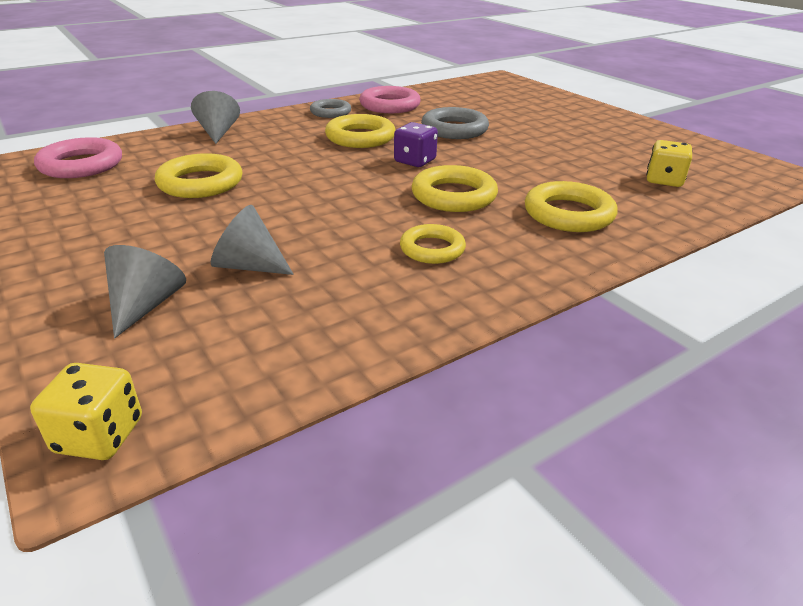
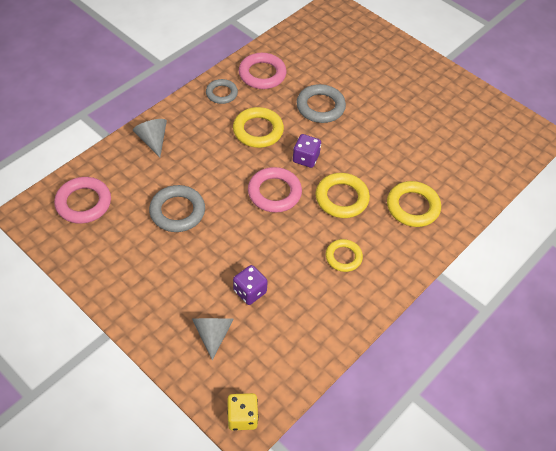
camera: 15 degrees left, 20 degrees up
yellow ring [155,153,243,198] -> grey ring [149,185,205,232]
grey cone [211,205,294,275] -> purple dice [233,265,268,305]
yellow dice [646,140,692,187] -> none
none -> pink ring [248,167,302,213]

